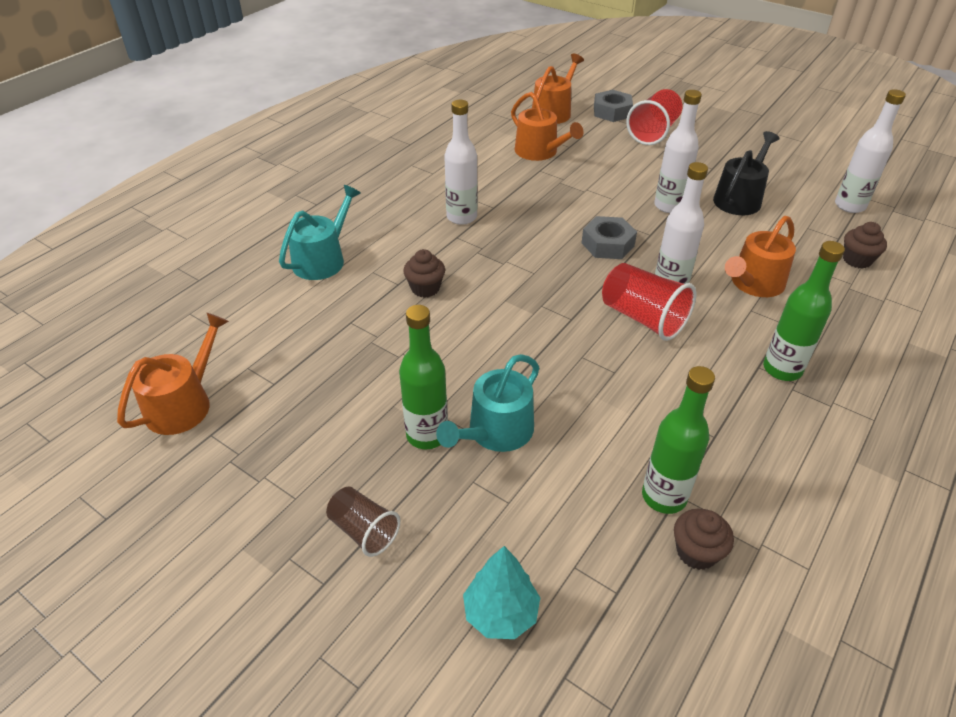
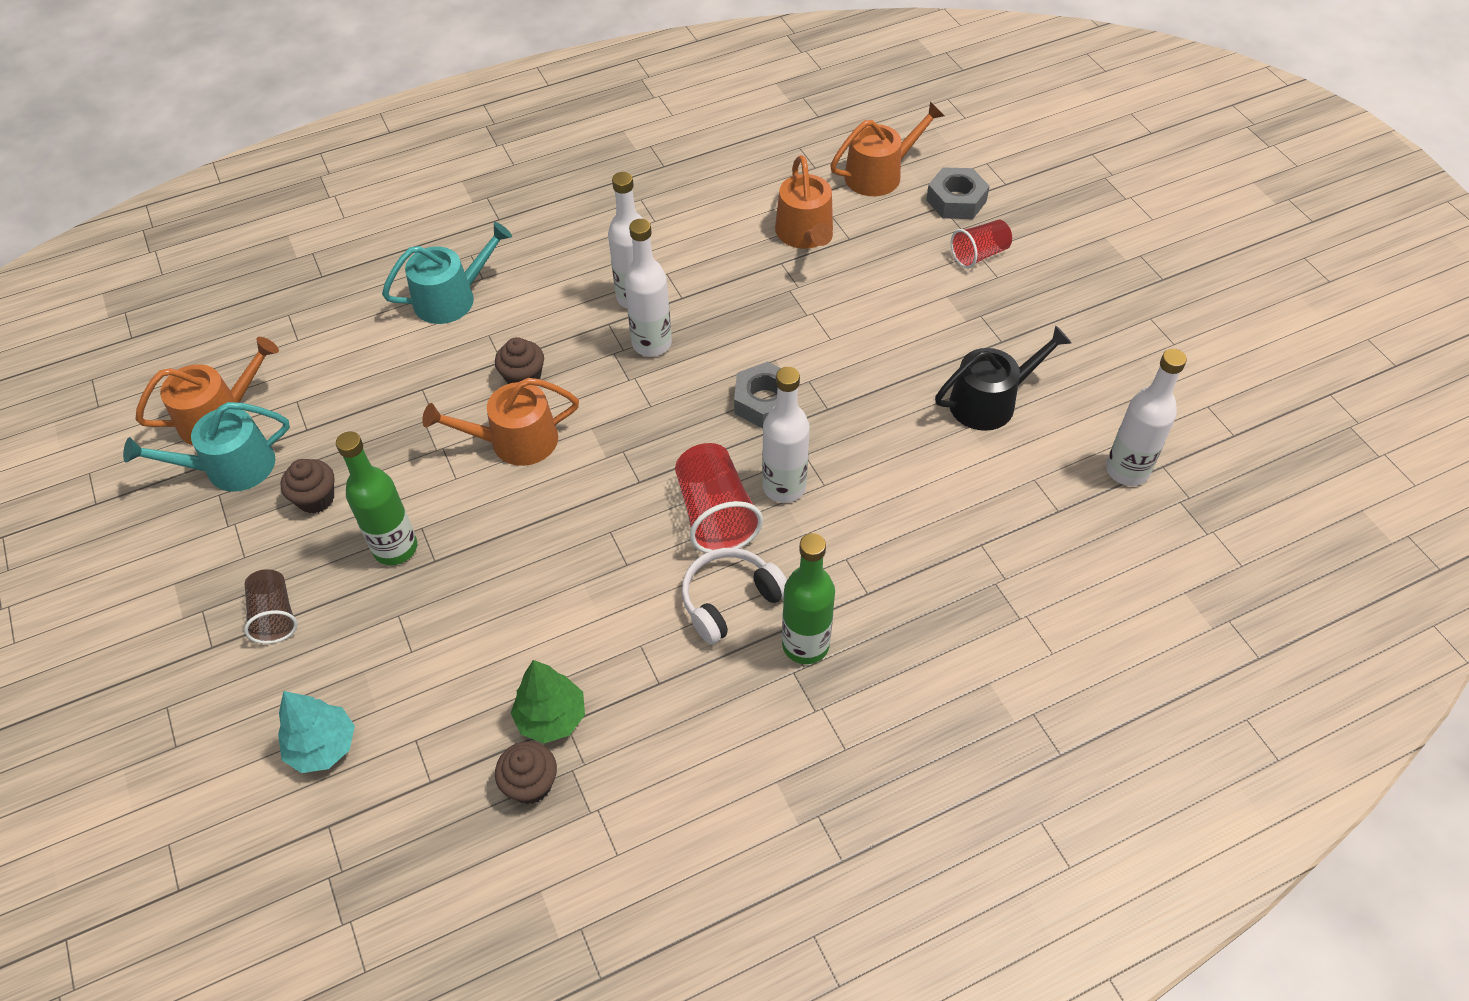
camera: 30 degrees right, 10 degrees up
turquoise watering can [436,354,540,452] -> turquoise watering can moved to [123,402,290,492]
red cup [626,89,682,145] -> red cup [951,220,1012,268], size x0.63
green bottle [642,366,715,514] -> green tree [511,660,585,743]
white bottle [654,90,702,213] -> white bottle moved to [624,219,672,357]
orange watering can [725,216,796,297] -> orange watering can moved to [422,378,579,466]
brown cupcake [843,222,887,269] -> brown cupcake moved to [280,459,334,514]
none -> white headphones [682,548,787,644]

